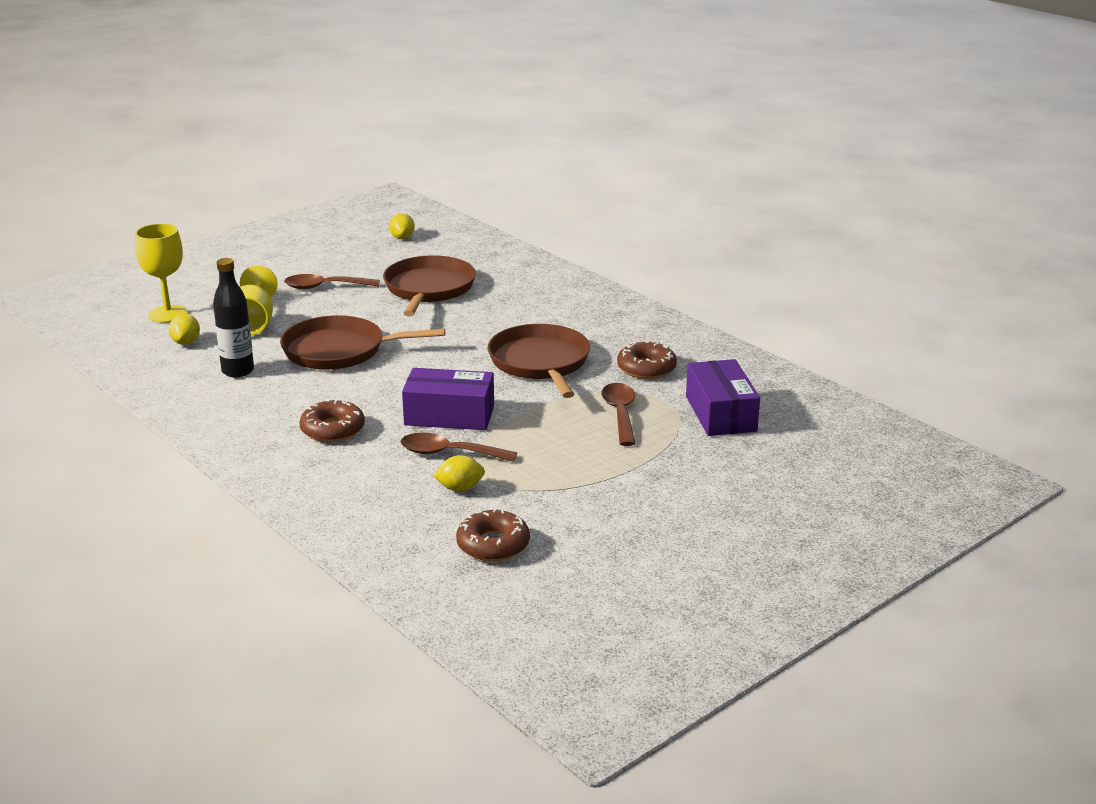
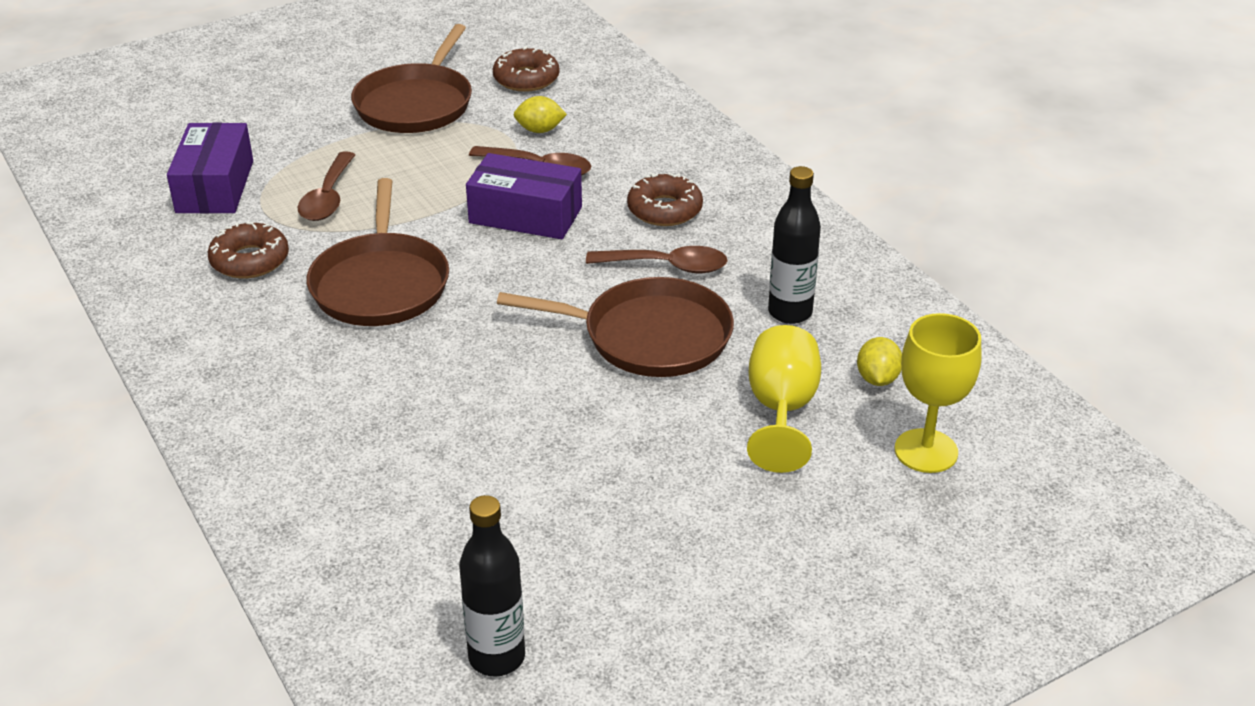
camera: 170 degrees left, 10 degrees up
brown spoon [284,274,380,289] -> brown spoon moved to [586,246,728,273]
brown pan [383,255,476,316] -> brown pan moved to [351,24,472,133]
yellow lemon [389,213,415,239] -> black bottle [459,495,525,677]

